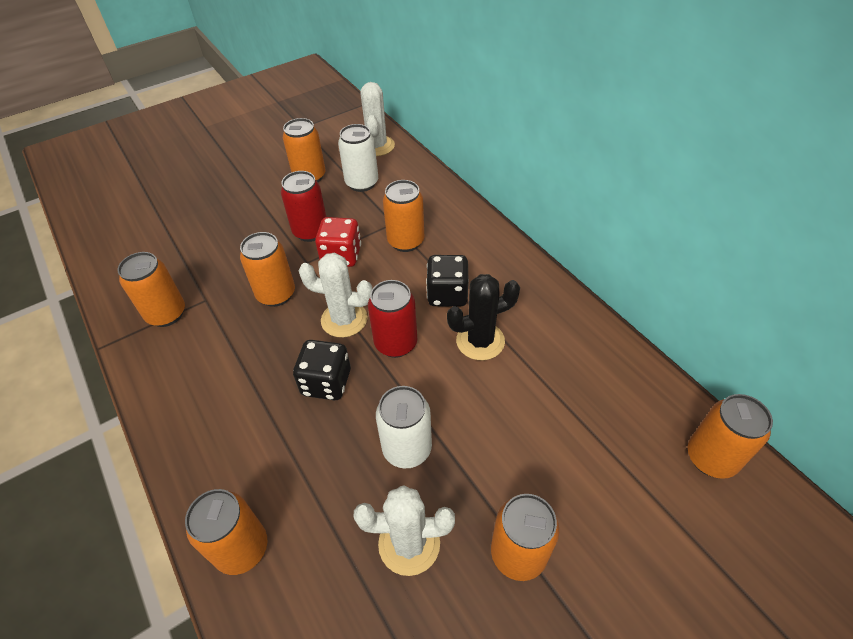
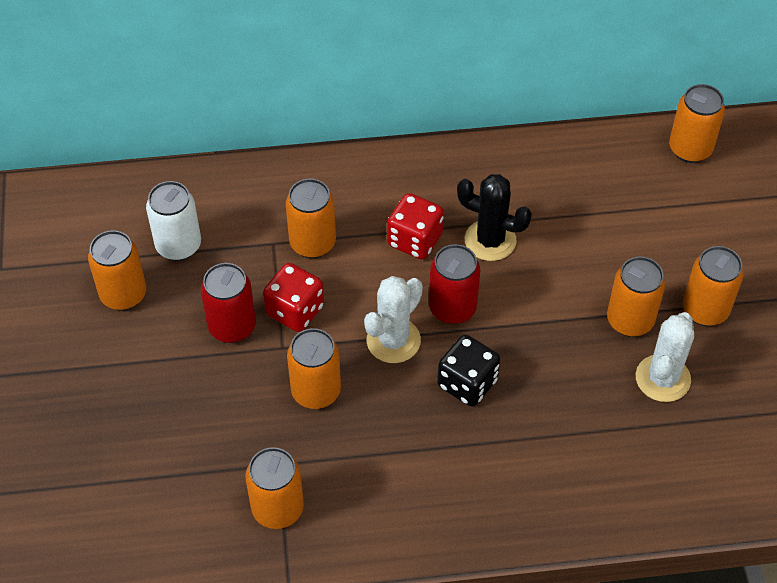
camera: 65 degrees left, 5 degrees up
orange can [185,489,267,575] -> orange can moved to [607,257,665,337]
white cactus [360,82,395,156] -> none
white can [376,386,432,468] -> none
black dice [426,255,469,306] -> red dice [387,193,444,259]
black cactus [447,274,520,360] -> black cactus turned 75 degrees counterclockwise [457,174,532,261]

